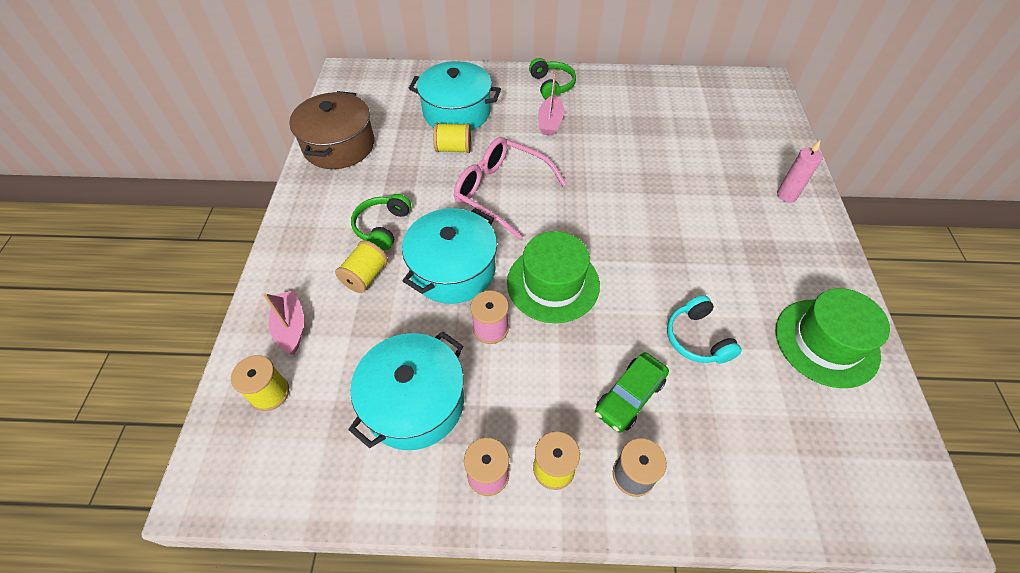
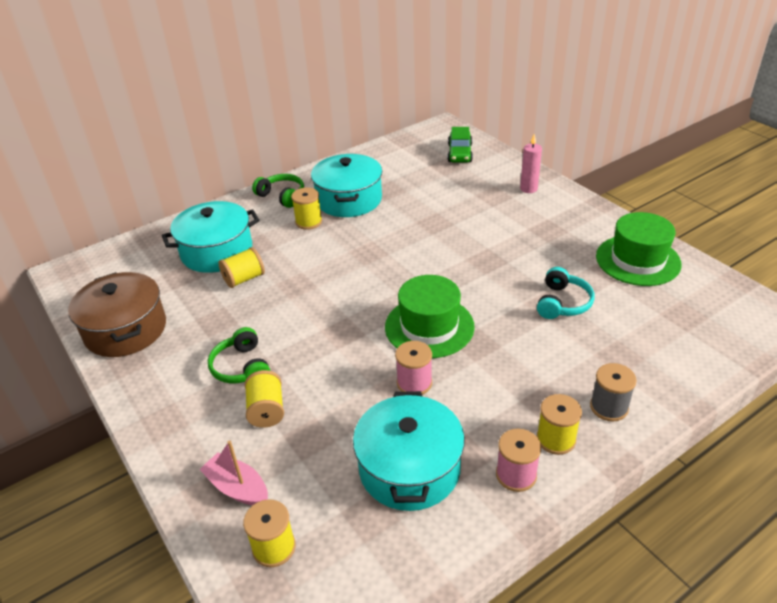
camera: 35 degrees left, 15 degrees down
turquoise pot [402,208,497,304] -> turquoise pot moved to [311,154,382,217]
pink glasses [454,137,567,240] -> none
pink boat [538,70,564,136] -> yellow spool [291,187,322,230]
green car [595,352,669,433] -> green car moved to [448,127,473,162]
turquoise headphones [667,295,742,364] -> turquoise headphones turned 105 degrees counterclockwise [537,267,594,319]

